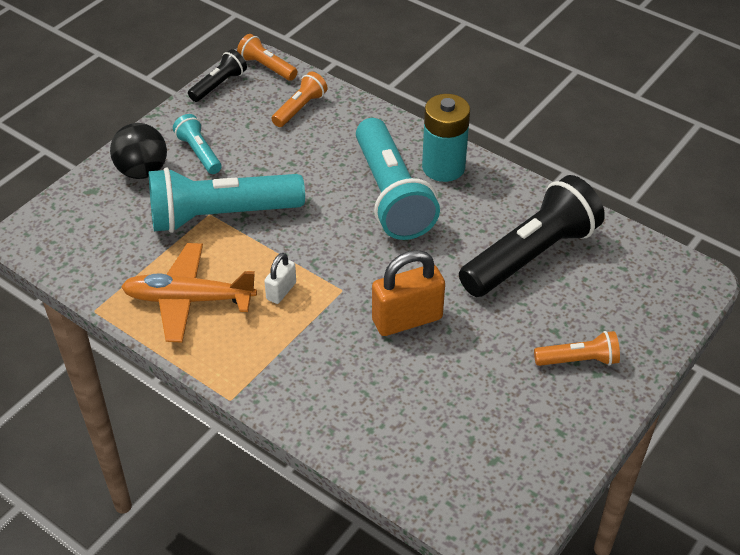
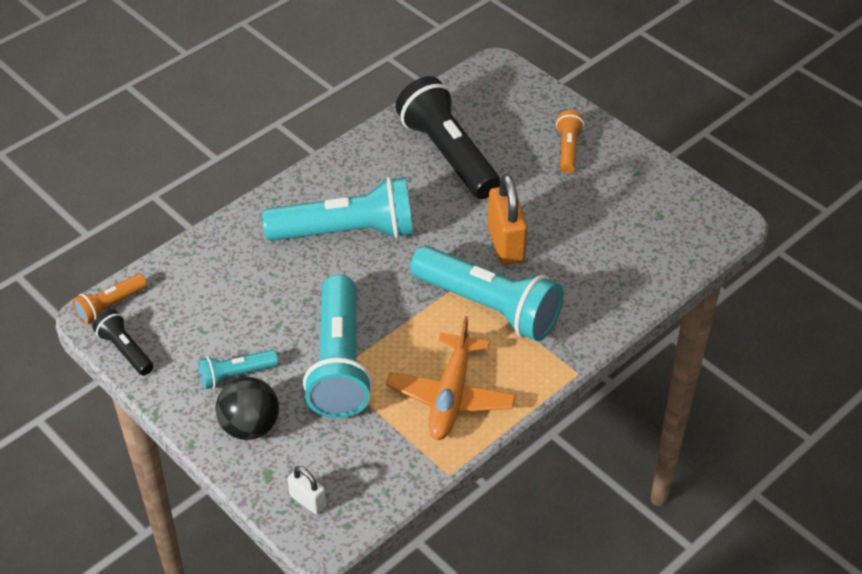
camera: 80 degrees left, 0 degrees up
white padlock [264,253,296,304] -> white padlock moved to [288,466,326,514]
orange flashlight [271,72,327,127] -> none
turquoise battery [422,94,470,182] -> none
none -> turquoise flashlight [410,246,564,341]

